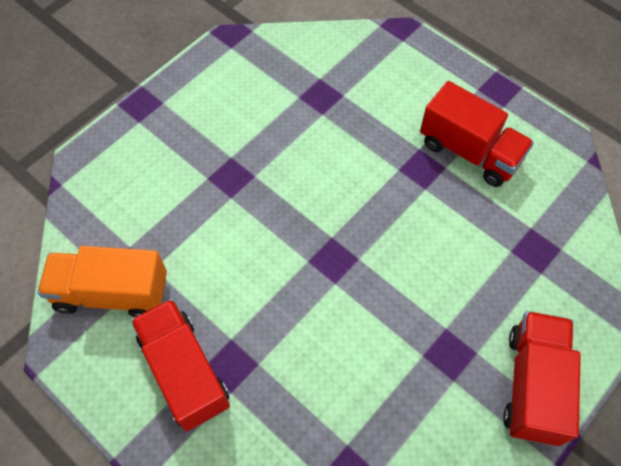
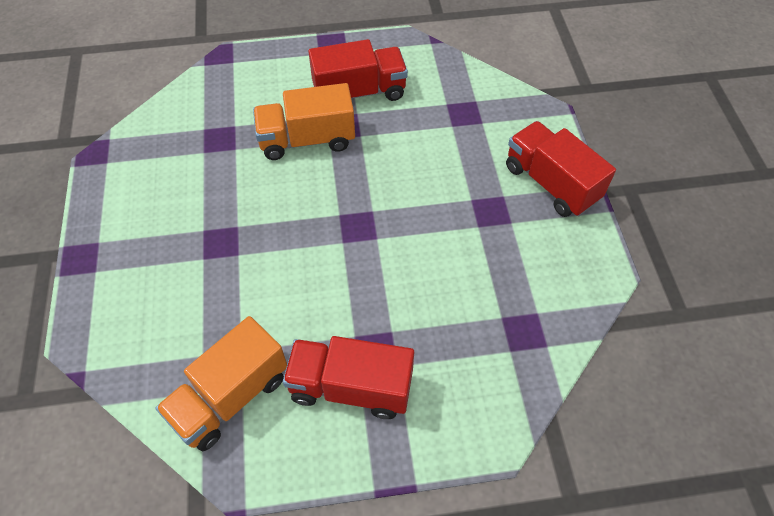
camera: 50 degrees left, 5 degrees down
none -> orange truck [253,83,355,160]

